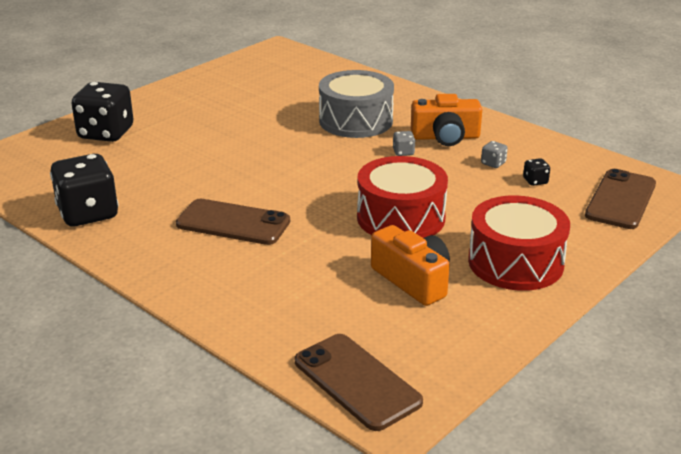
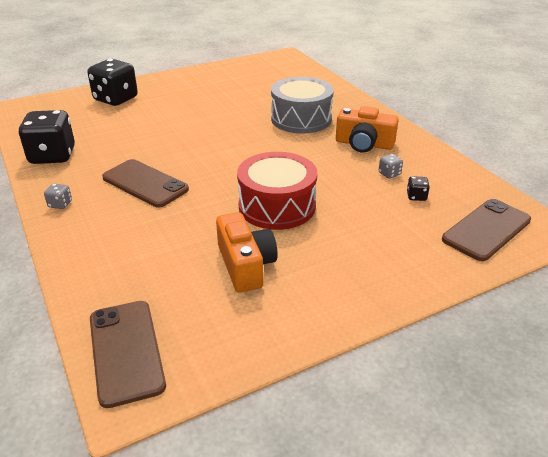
camera: 20 degrees right, 5 degrees up
grey dice [393,131,415,156] -> grey dice moved to [44,184,72,209]
red drum [468,195,570,291] -> none

